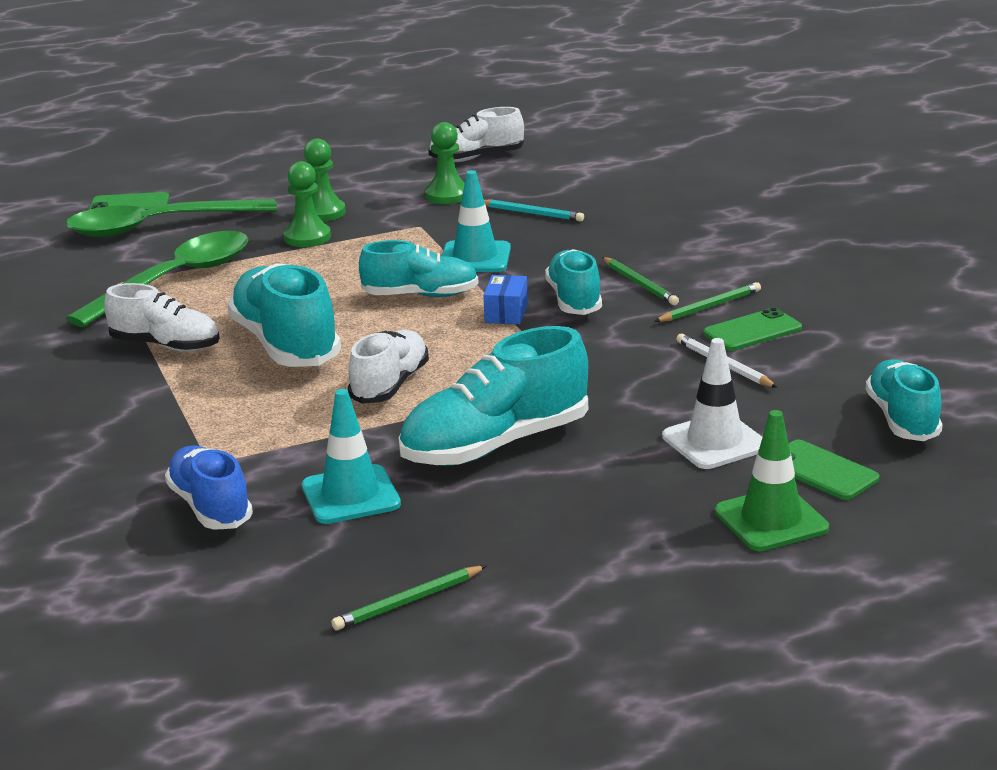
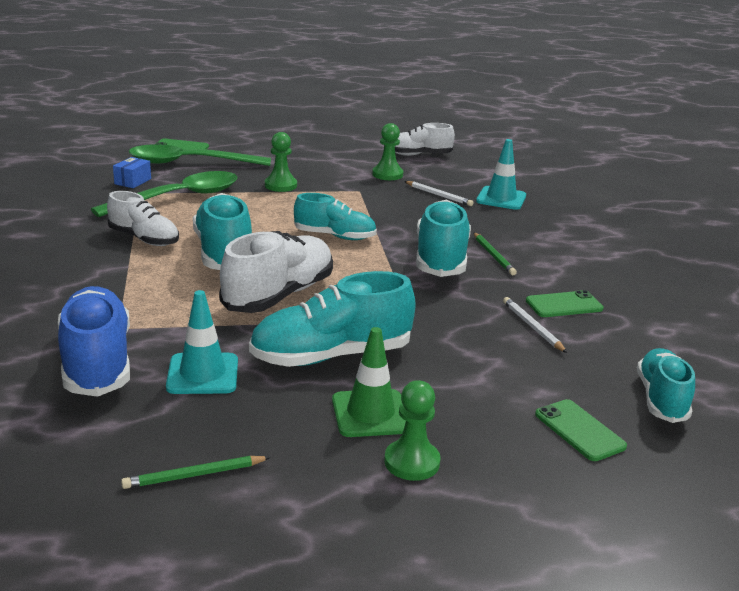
camera: 10 degrees right, 0 degrees up
blue shoe [165,445,253,530] -> blue shoe [58,286,130,397], size x1.55
green pawn [304,139,346,222] -> green pawn moved to [384,380,441,481]
white shoe [348,330,429,404] -> white shoe [219,231,333,313], size x1.55
turquoise traffic cone [442,170,511,272] -> turquoise traffic cone moved to [476,139,526,210]
blue box [483,275,528,324] -> blue box moved to [113,157,151,188]
turquoise pencil [484,199,584,221] -> white pencil [404,181,473,206]
turquoise shoe [545,249,602,315] -> turquoise shoe [416,200,471,277], size x1.55
green pencil [654,282,761,322] -> none
white traffic cone [662,338,762,469] -> none
green traffic cone [715,410,829,551] -> green traffic cone moved to [332,327,406,437]

